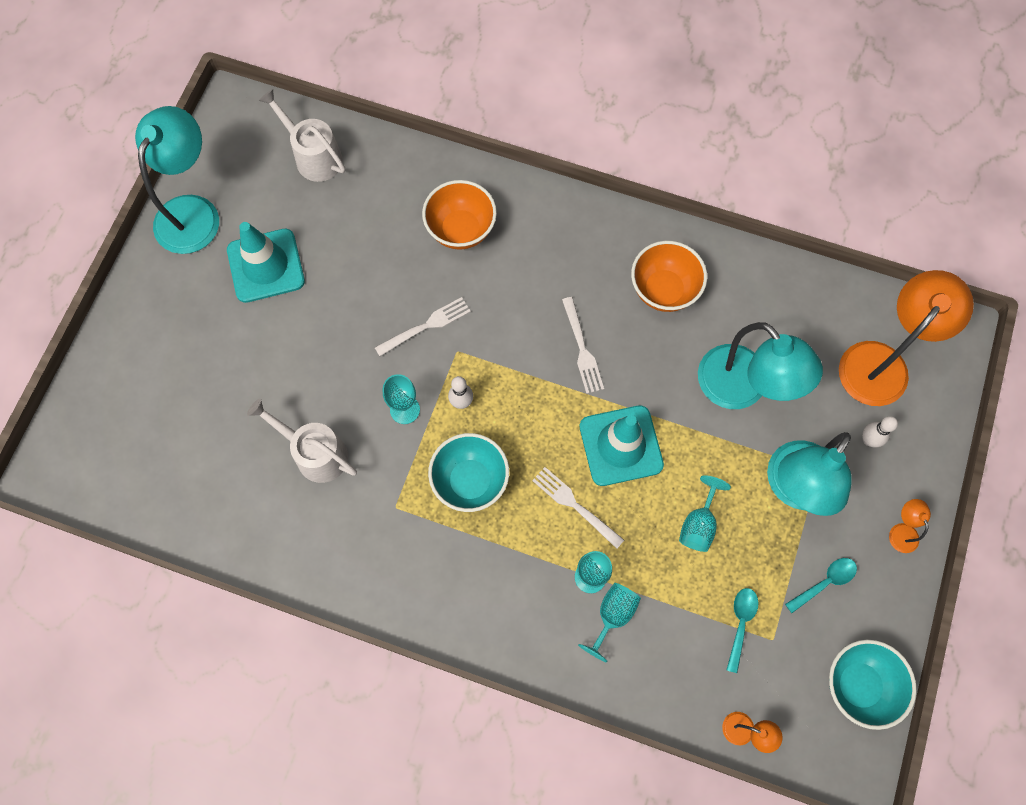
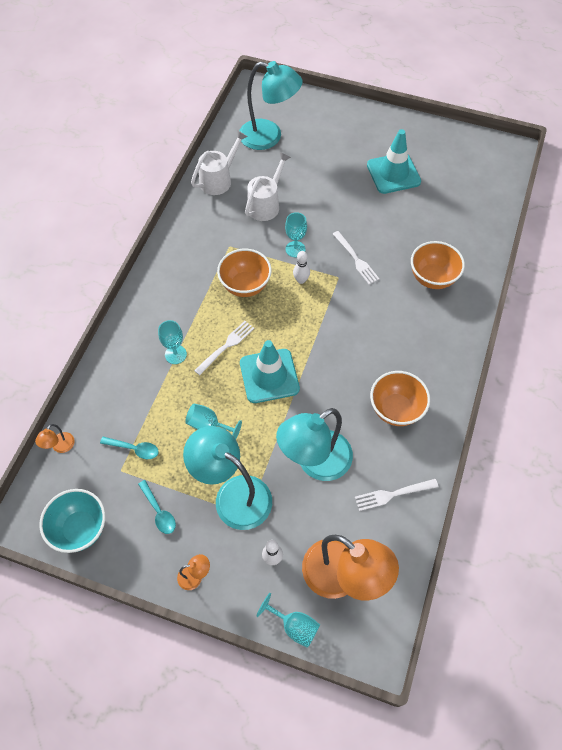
camera: 90 degrees right, 10 degrees down
turquoise lamp [135,106,219,254] -> turquoise lamp moved to [240,61,303,150]
white watering can [259,89,345,182] -> white watering can moved to [191,130,248,195]
turquoise bowl [428,433,509,512] -> orange bowl [217,249,271,297]
white fork [562,297,604,394] -> white fork moved to [355,479,438,511]
turquoise goblet [578,583,641,663] -> turquoise goblet moved to [256,593,320,648]

